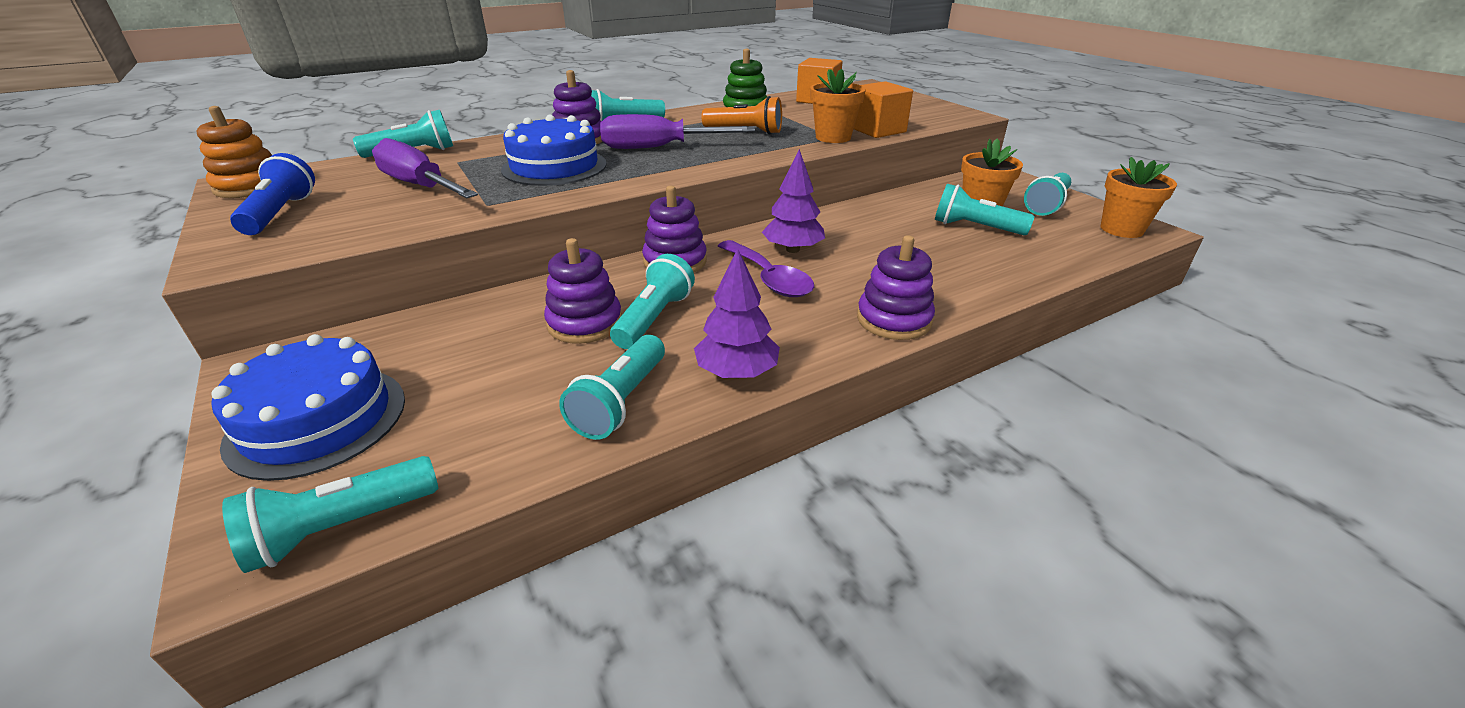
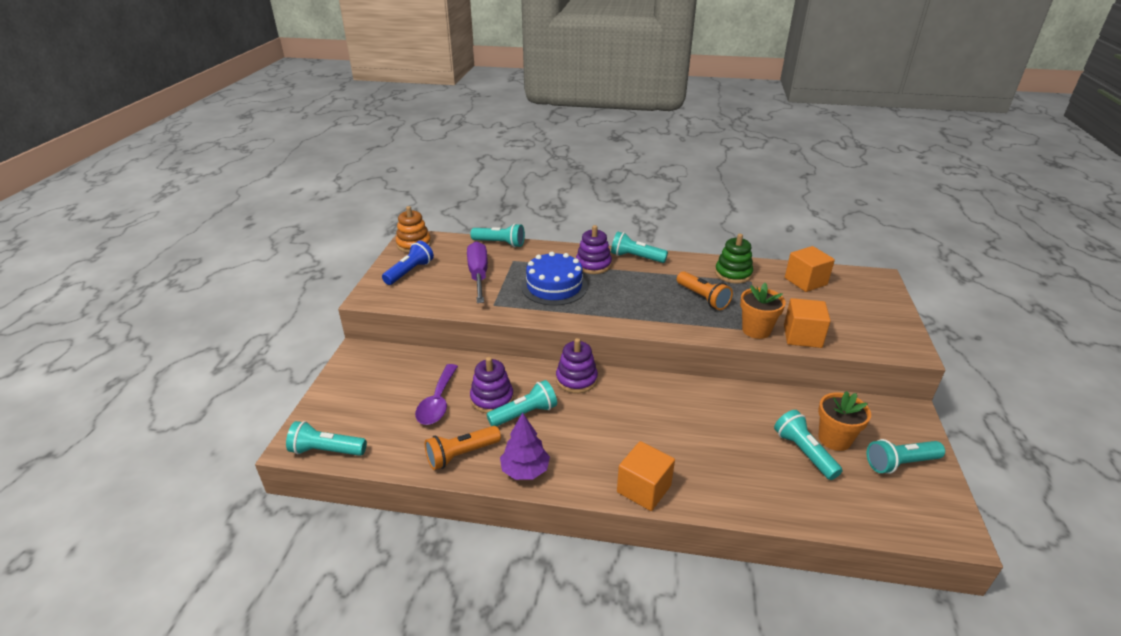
camera: 40 degrees right, 0 degrees up
blue cake [211,334,405,481] -> none
turquoise flashlight [559,335,665,440] -> orange flashlight [425,426,501,470]
purple screwdriver [600,114,755,149] -> none
purple spoon [718,240,814,297] -> purple spoon moved to [415,364,458,425]
purple tree [762,149,825,253] -> none
purple stacking toy [857,235,935,340] -> orange cube [617,441,675,511]
orange flower pot [1100,157,1177,238] -> none

